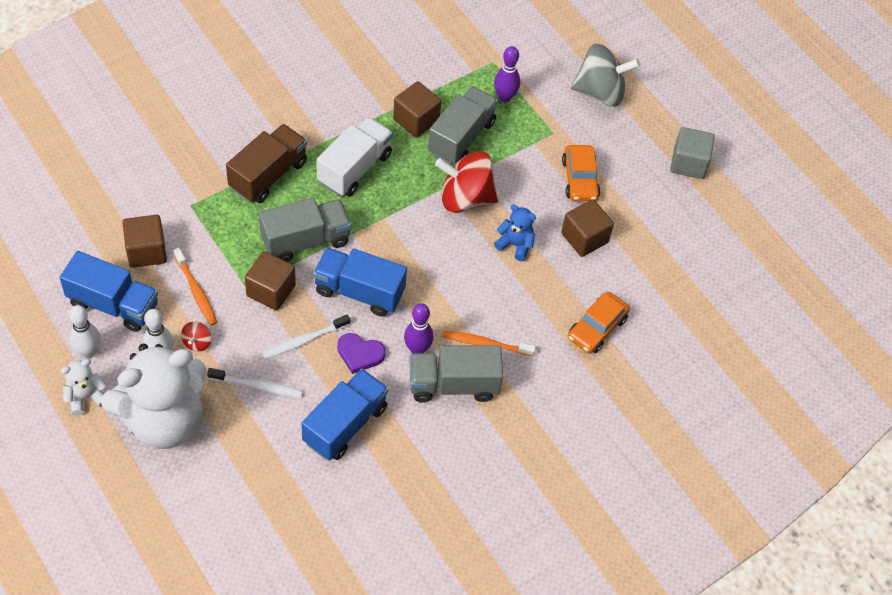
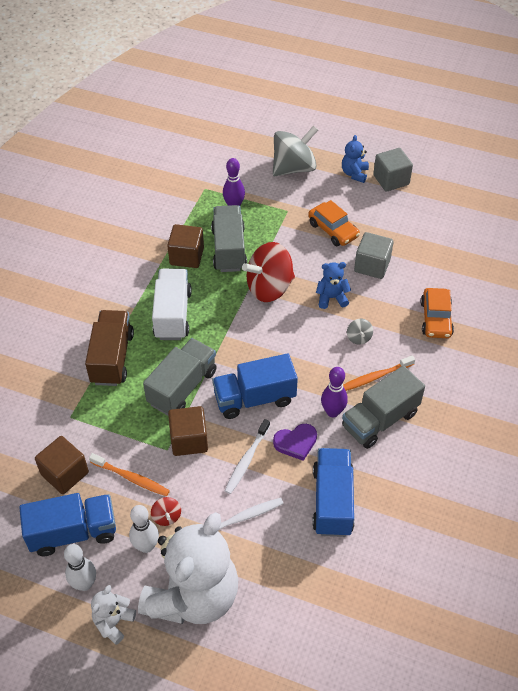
camera: 30 degrees left, 5 degrees down
brown cube [561,199,614,257] -> grey cube [354,232,394,279]
none -> blue teddy bear [342,135,369,183]
none -> grey spinning top [347,319,373,345]

